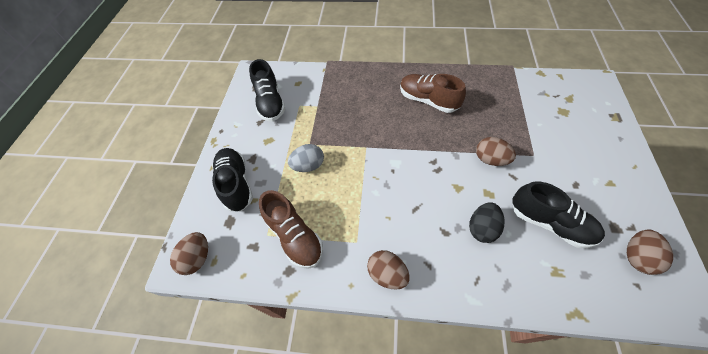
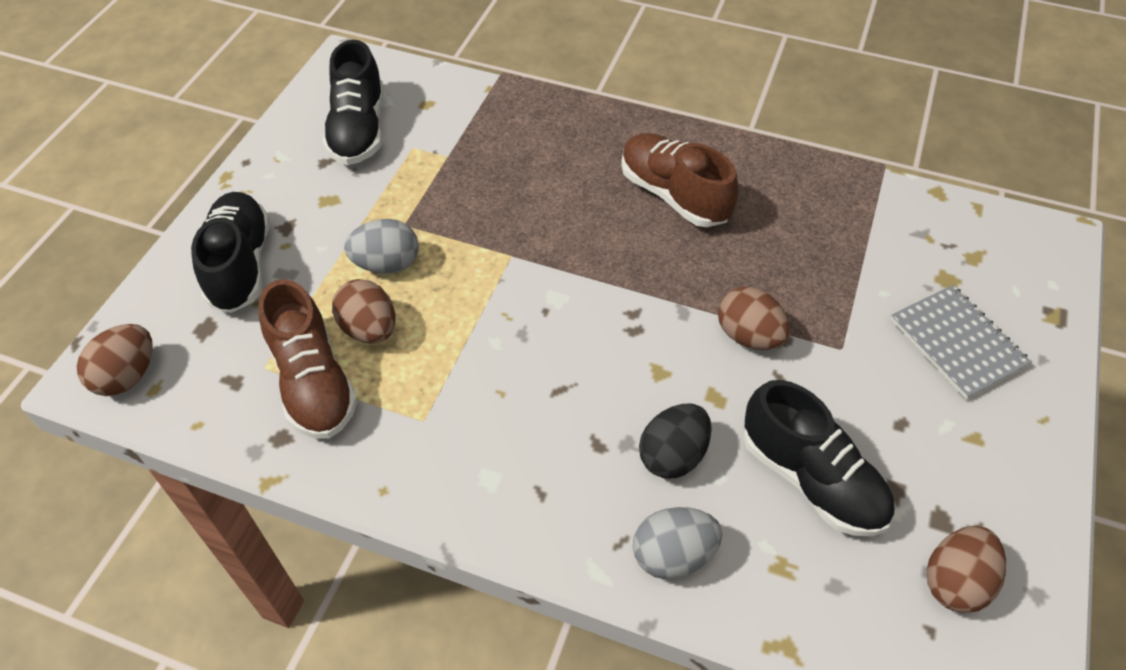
camera: 10 degrees right, 5 degrees down
brown egg [367,250,410,290] -> brown egg moved to [332,279,396,344]
none -> grey egg [633,507,722,579]
none -> grey notebook [890,285,1032,400]

